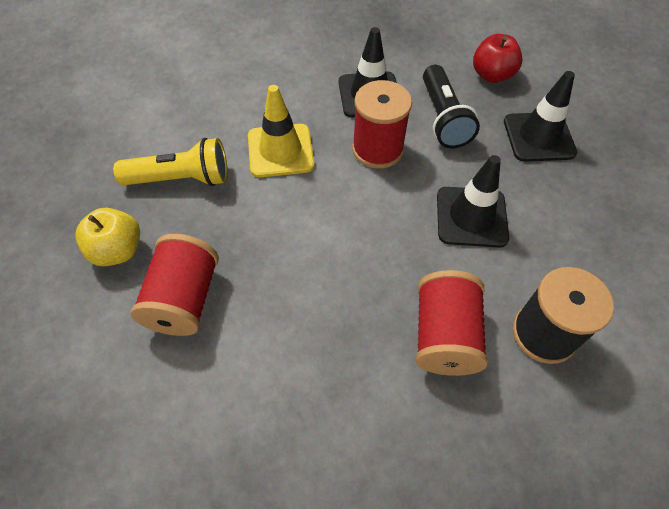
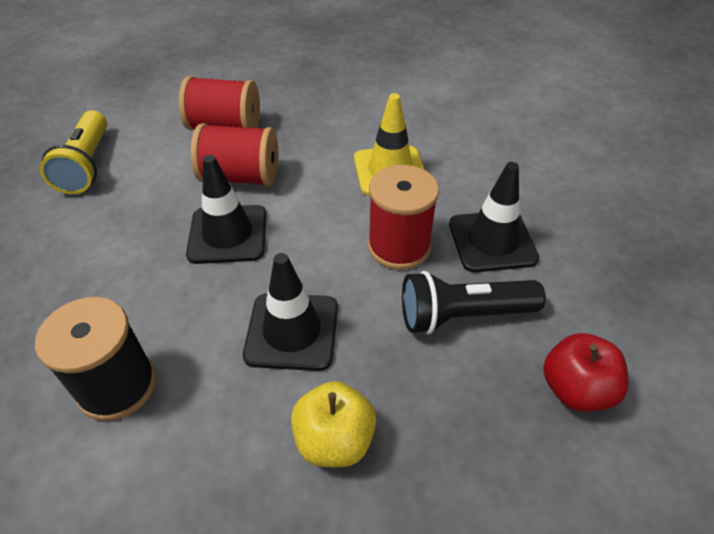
camera: 90 degrees right, 10 degrees down
yellow apple [75,208,140,266] -> yellow apple moved to [291,381,376,467]
yellow flashlight [113,138,228,186] -> yellow flashlight moved to [40,111,107,194]
red spool [416,270,488,376] -> red spool moved to [191,123,278,186]
black traffic cone [504,71,577,162] -> black traffic cone moved to [186,155,267,264]

